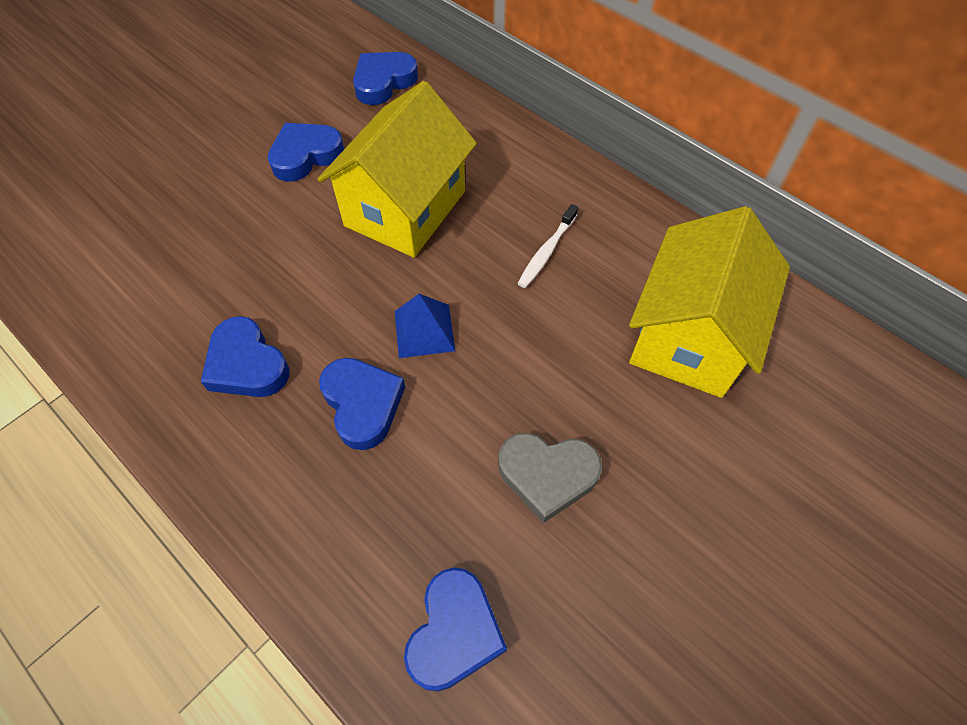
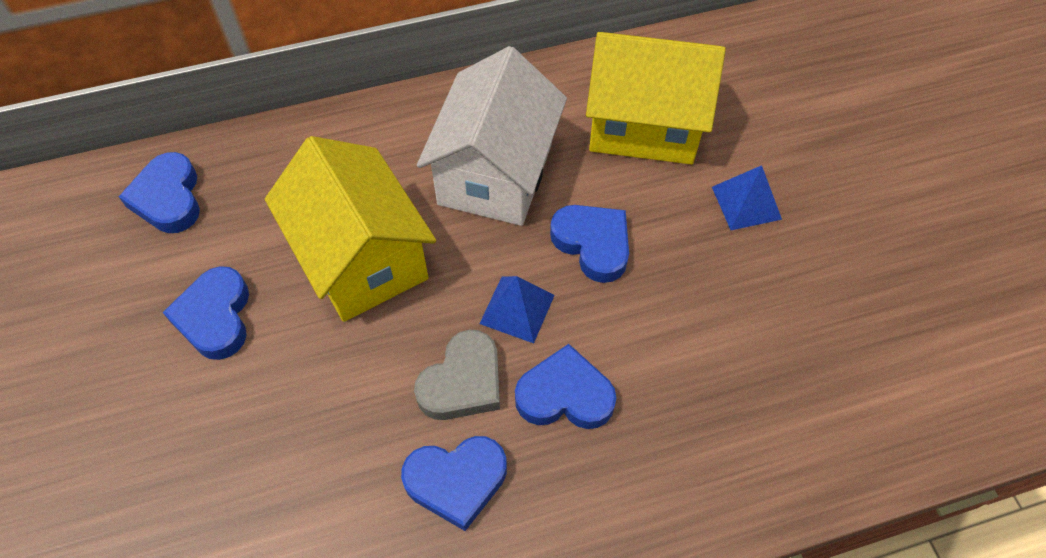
camera: 60 degrees left, 0 degrees up
blue heart [404,568,507,692] -> blue heart moved to [550,205,629,283]
grey heart [498,433,602,523] -> grey heart moved to [414,330,500,420]
white toothbrush [517,204,578,288] -> white house [417,46,567,226]
yellow house [629,206,790,398] -> yellow house turned 45 degrees counterclockwise [586,32,726,164]
none -> blue pyramid [712,165,782,230]

